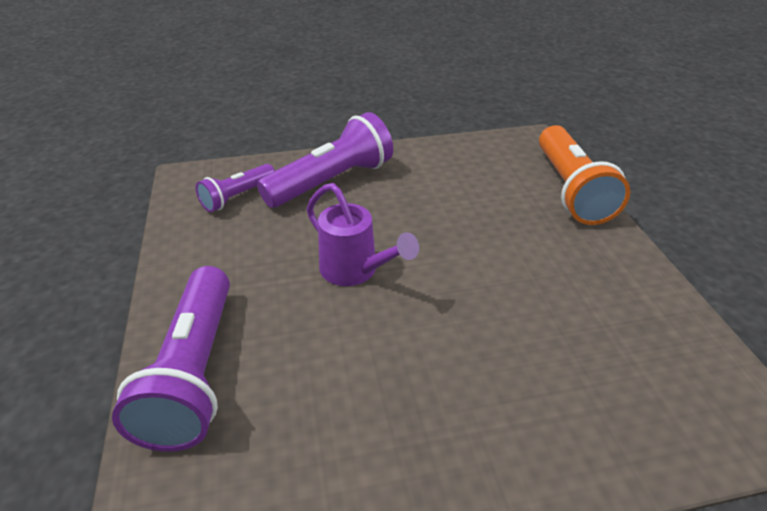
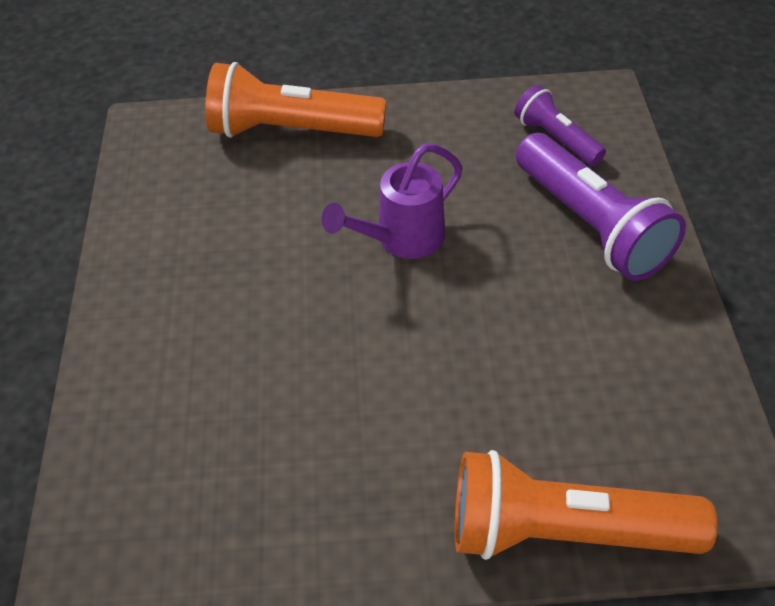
camera: 100 degrees right, 10 degrees up
purple flashlight [112,266,230,452] -> orange flashlight [205,62,386,138]

